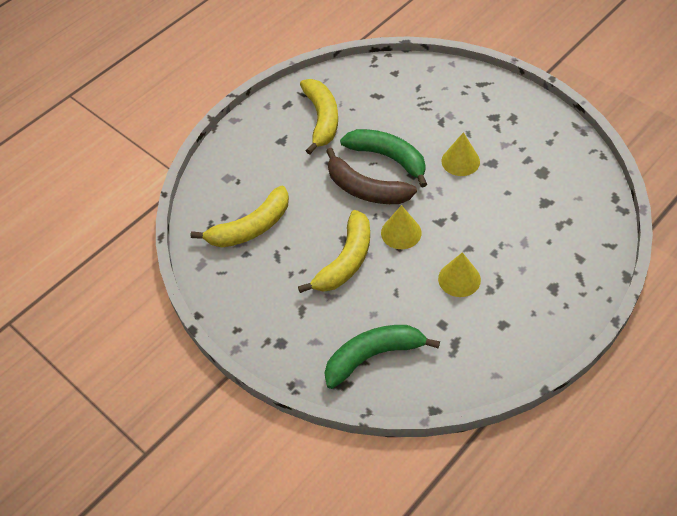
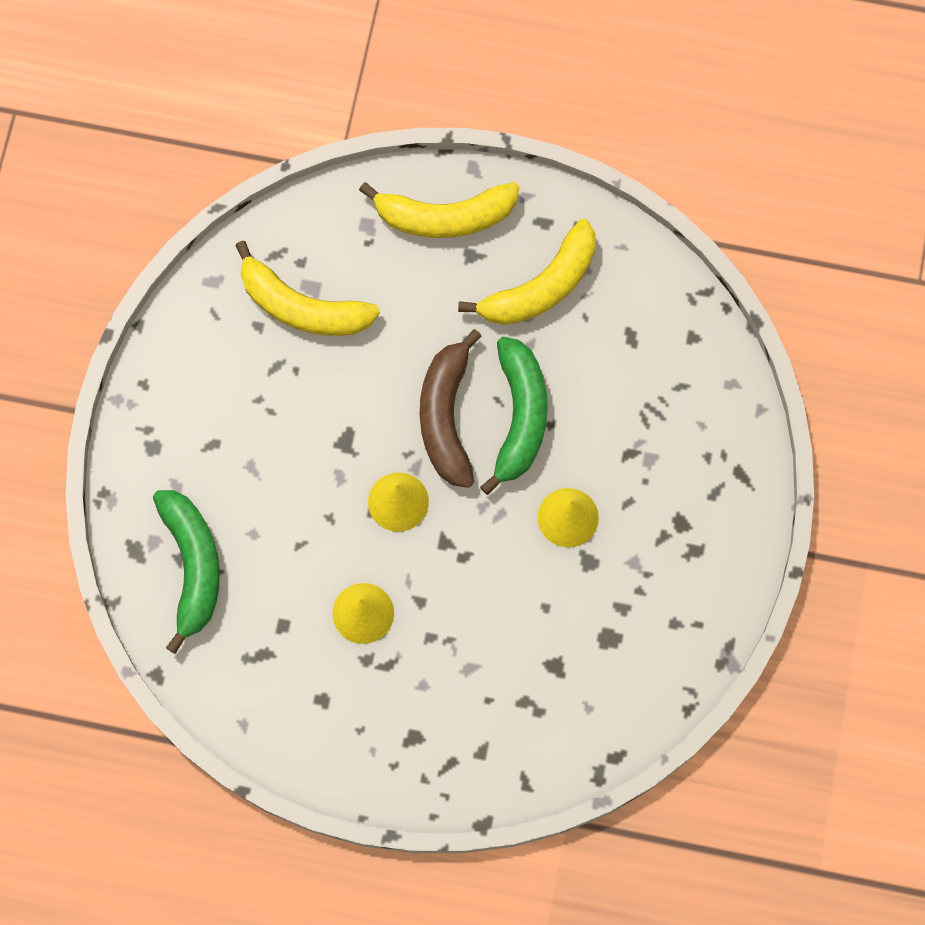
camera: 55 degrees right, 20 degrees up
yellow banana [298,210,370,293] -> yellow banana moved to [359,182,519,238]
green banana [324,325,440,389] -> green banana turned 45 degrees clockwise [153,490,220,654]

